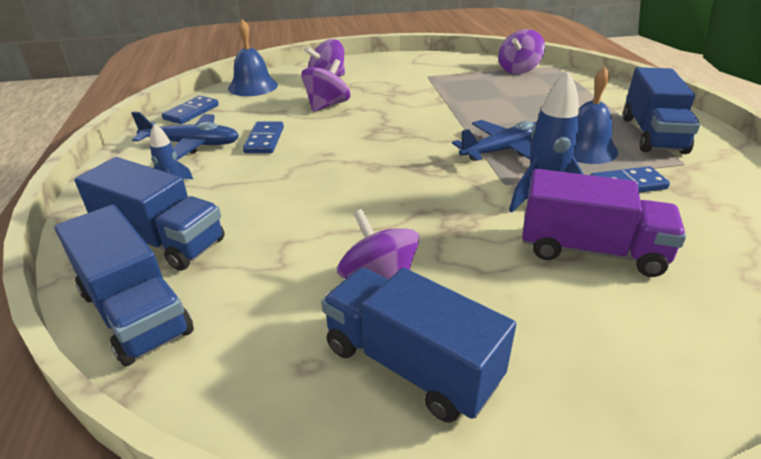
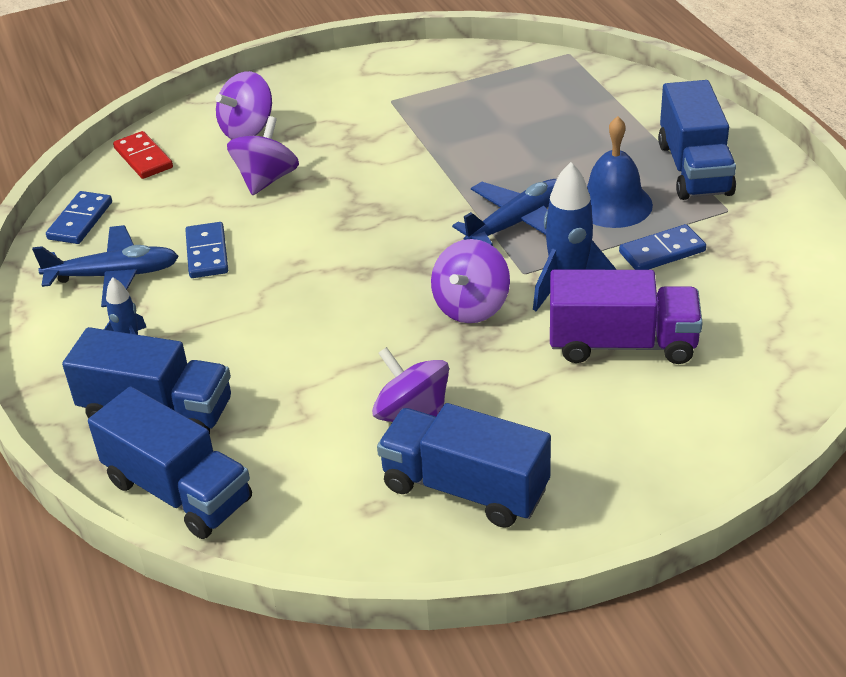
camera: 10 degrees left, 5 degrees up
blue bell [228,19,278,96] -> red domino [113,131,173,179]
purple spinning top [498,29,545,74] -> purple spinning top moved to [431,239,510,323]

